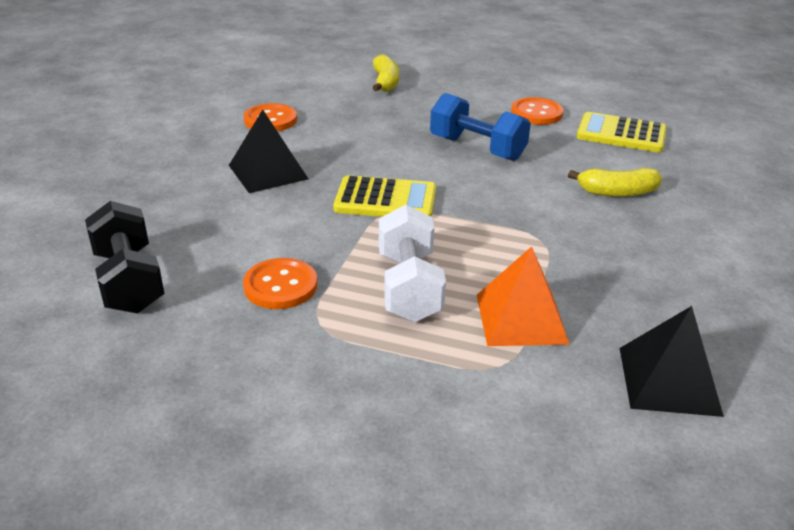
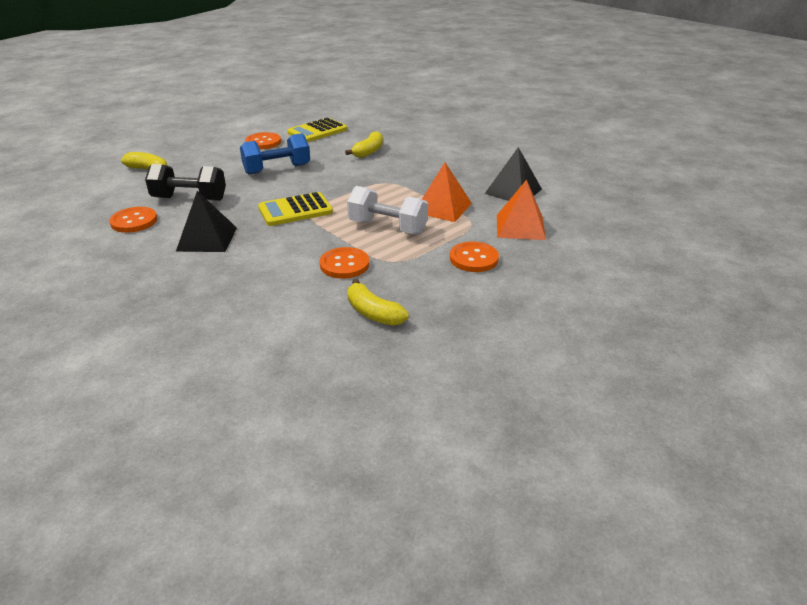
camera: 60 degrees left, 0 degrees up
black dumbbell [85,201,165,314] -> black dumbbell moved to [145,164,226,201]
yellow calculator [333,175,436,217] -> yellow calculator turned 150 degrees counterclockwise [258,192,333,226]
none -> yellow banana [347,279,409,326]
none -> orange button [450,242,499,272]
none -> orange pyramid [497,180,546,240]

